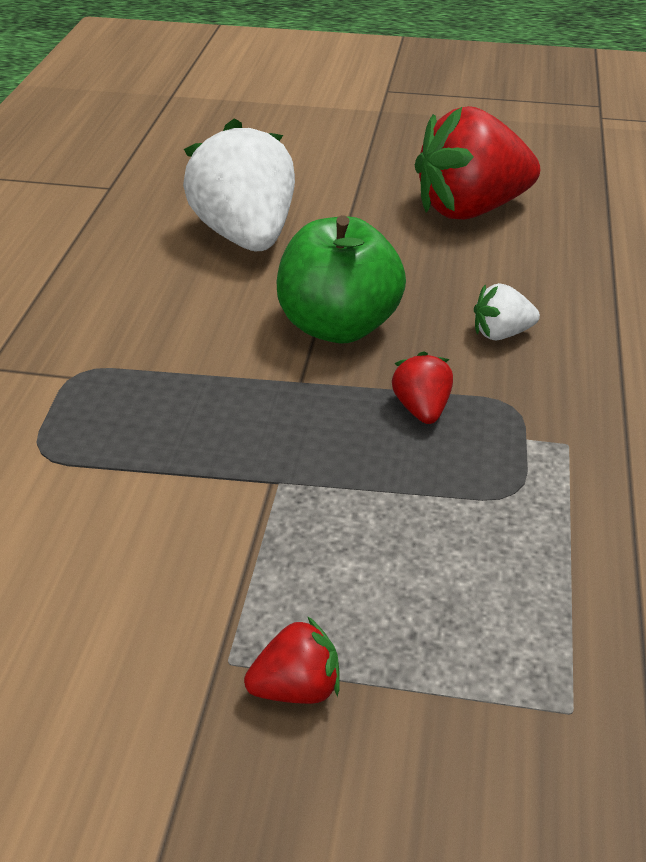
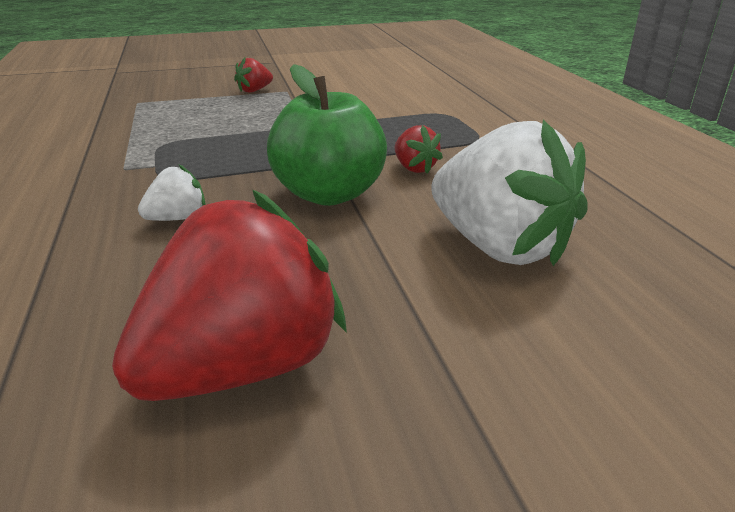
camera: 155 degrees right, 10 degrees down
red strawberry [392,351,453,424] -> red strawberry moved to [395,125,443,174]

